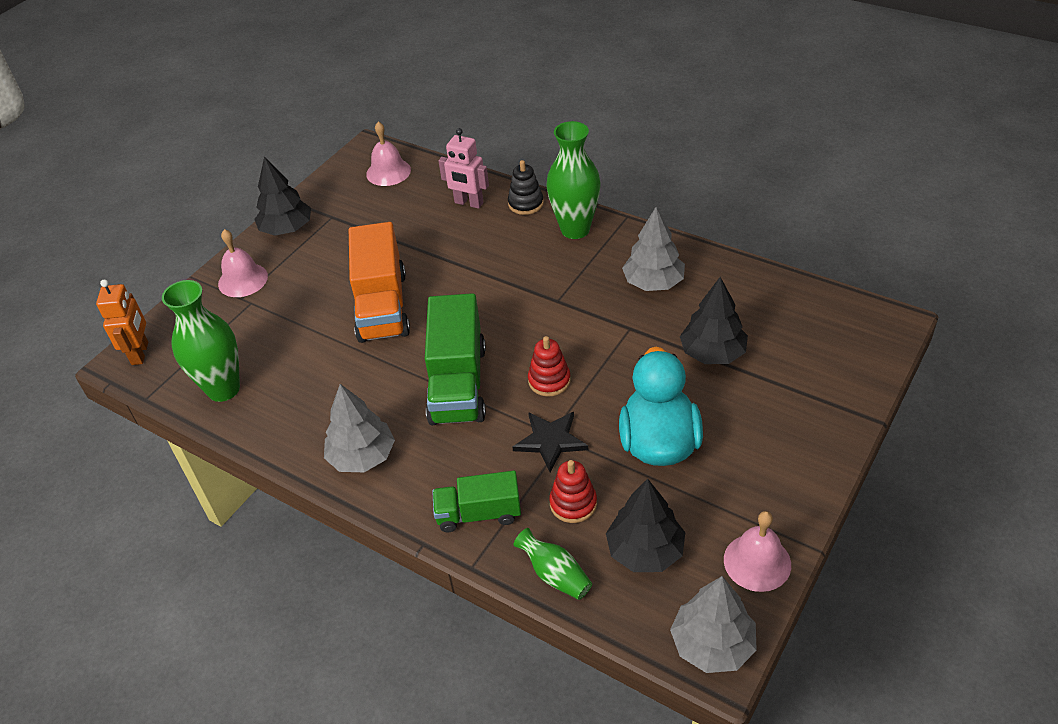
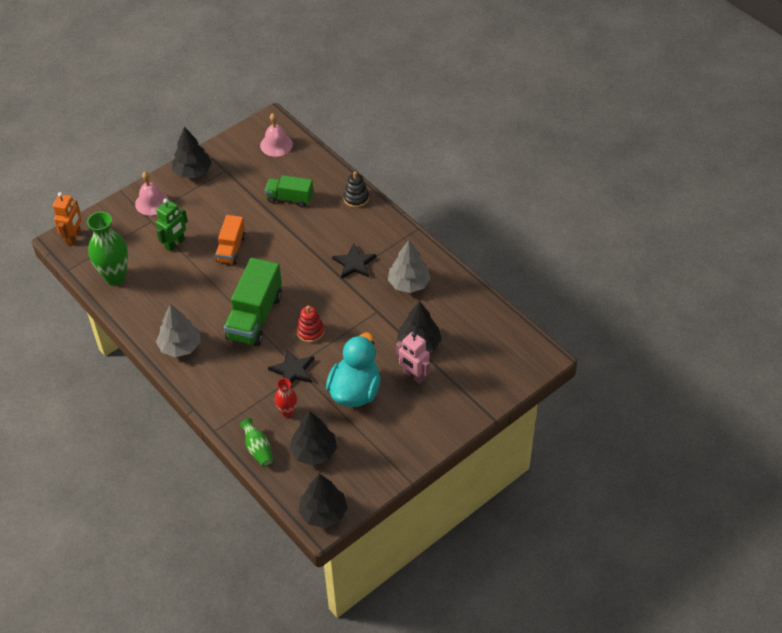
camera: 15 degrees right, 5 degrees up
orange truck [349,222,410,343] -> orange truck [215,215,246,265], size x0.60
green truck [432,471,521,532] -> green truck moved to [265,175,313,208]
pink robot [439,128,489,209] -> pink robot moved to [396,332,430,384]
green vase [547,121,601,239] -> none
red stacking toy [549,460,597,523] -> red vase [275,378,297,418]
grey tree [670,576,757,673] -> black tree [299,474,348,528]
pink bell [724,511,791,592] -> none
none -> green robot [156,199,188,252]
none -> black star [332,244,377,279]

